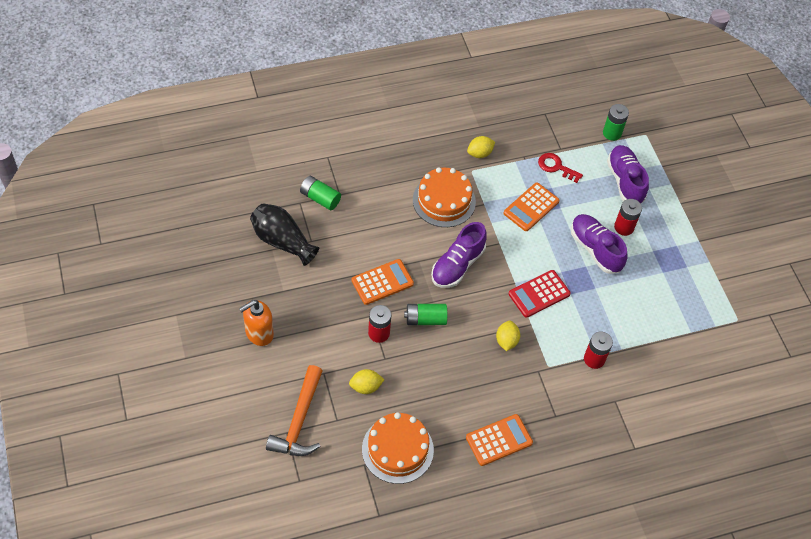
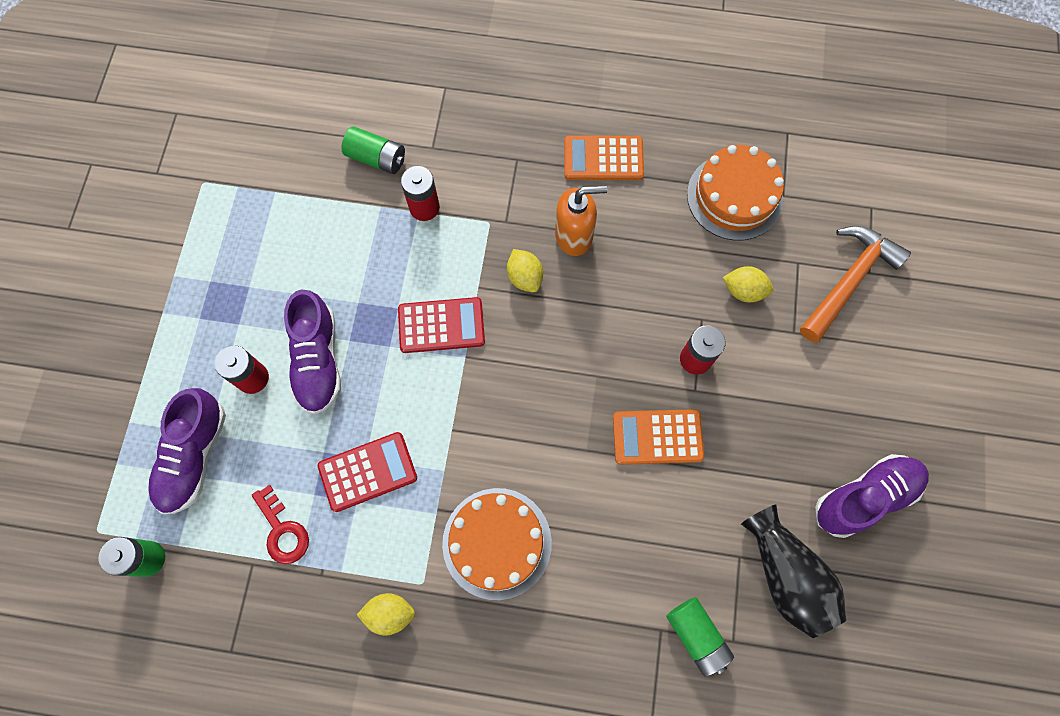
camera: 150 degrees left, 15 degrees up
orange soap dispenser [239,300,274,346] -> orange soap dispenser moved to [555,185,607,256]
green battery [404,304,447,325] -> green battery moved to [342,126,405,174]
purple shoe [431,222,487,288] -> purple shoe moved to [815,454,929,538]
yellow lemon [496,321,520,351] -> yellow lemon turned 60 degrees counterclockwise [507,249,543,293]
orange calculator [503,182,559,231] -> red calculator [318,432,417,512]

